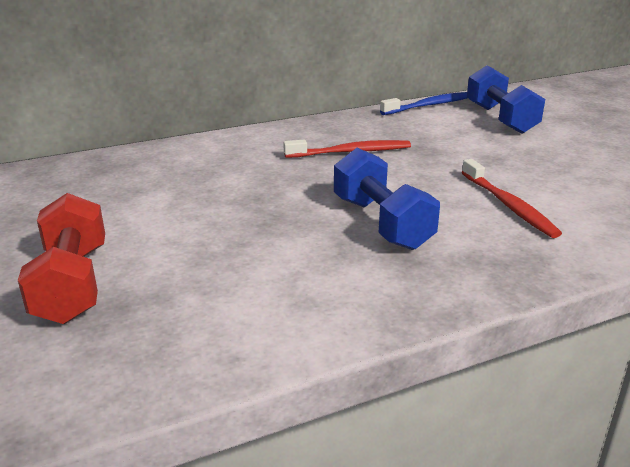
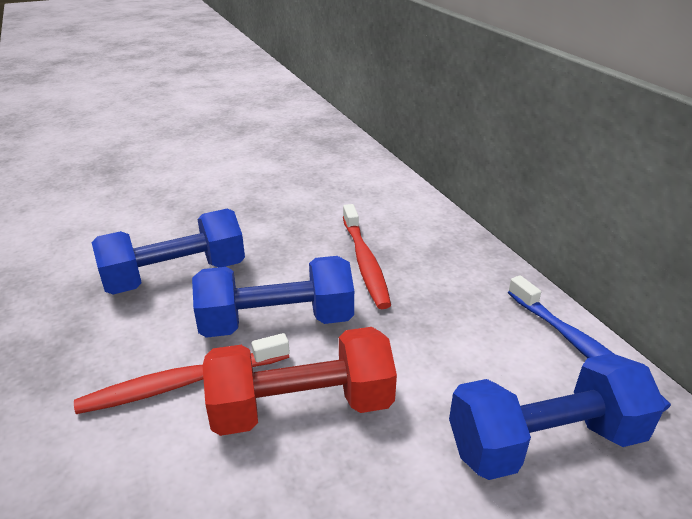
camera: 90 degrees right, 5 degrees up
red dumbbell [18,193,105,324] -> red dumbbell moved to [203,327,397,436]
none -> blue dumbbell [192,256,354,338]

